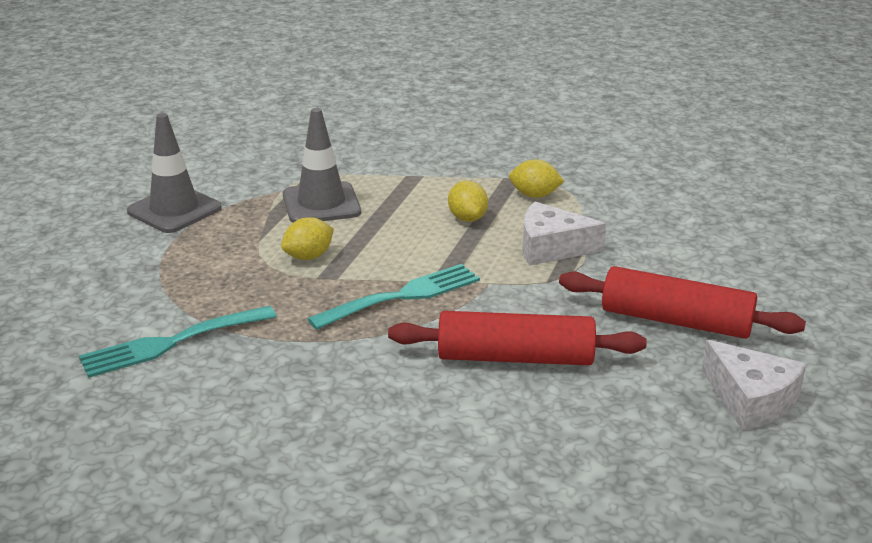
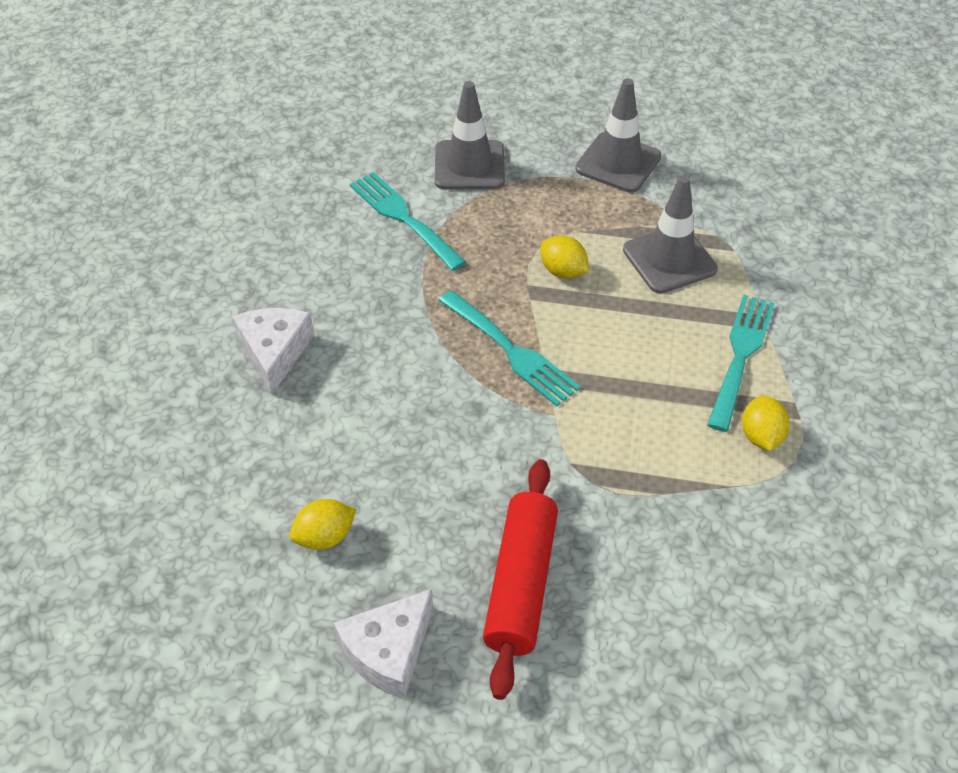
camera: 80 degrees right, 20 degrees up
red rolling pin [388,311,647,365] -> none
yellow lemon [448,181,488,222] -> yellow lemon moved to [290,499,356,550]
white cheese [522,201,607,265] -> white cheese moved to [232,308,314,395]
none -> grey traffic cone [435,81,505,189]
none -> turquoise fork [707,295,775,432]

